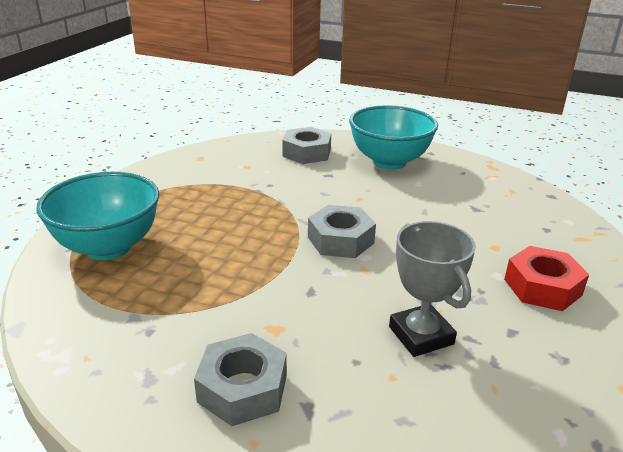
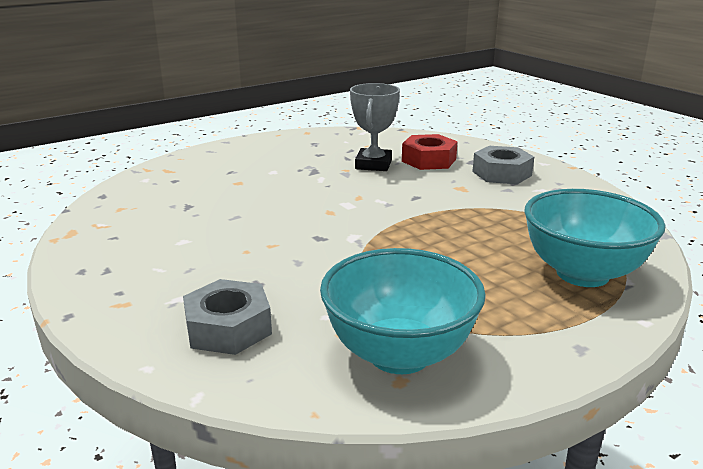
camera: 145 degrees left, 5 degrees down
grey nut [308,205,376,258] -> none
turquoise bowl [349,105,438,170] -> turquoise bowl moved to [320,248,486,374]
red nut [504,246,589,311] -> red nut moved to [402,134,458,170]

